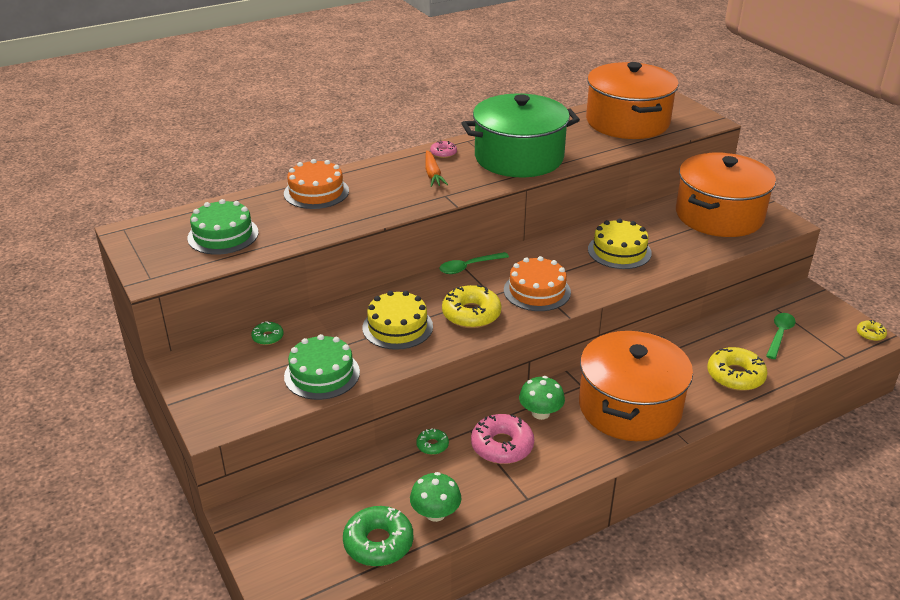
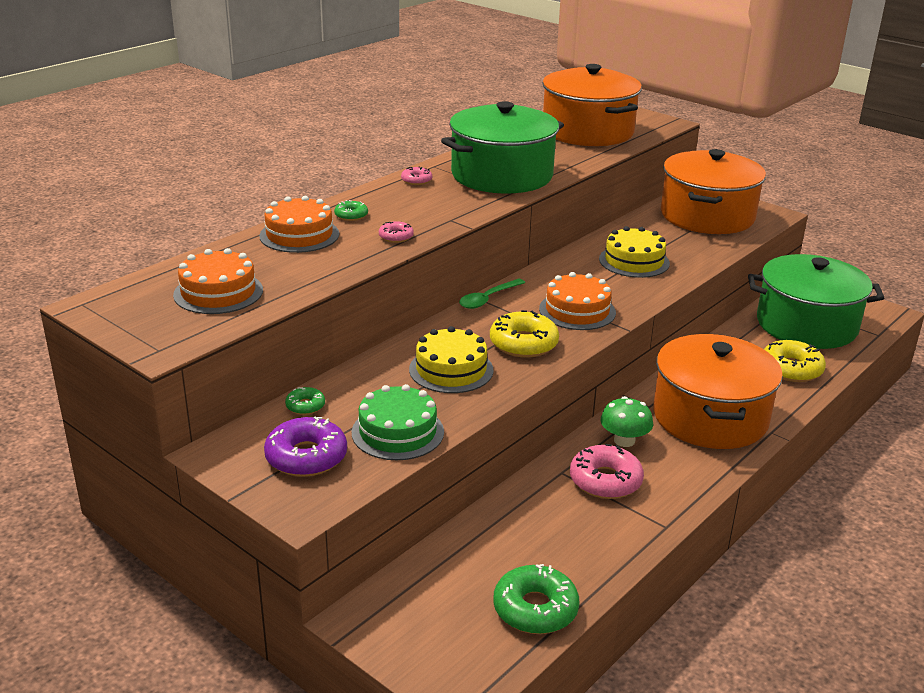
camera: 20 degrees left, 5 degrees down
green cake [187,199,259,255] -> orange cake [173,248,263,314]
green mushroom [410,472,461,522] -> none
green donut [416,428,449,455] -> green donut moved to [334,200,368,221]
orange carrot [425,150,448,187] -> none
green spoon [766,313,796,359] -> green pot [748,254,884,349]
yellow donut [857,320,887,341] -> none
none -> purple donut [264,416,347,477]
none -> pink donut [379,221,414,243]

